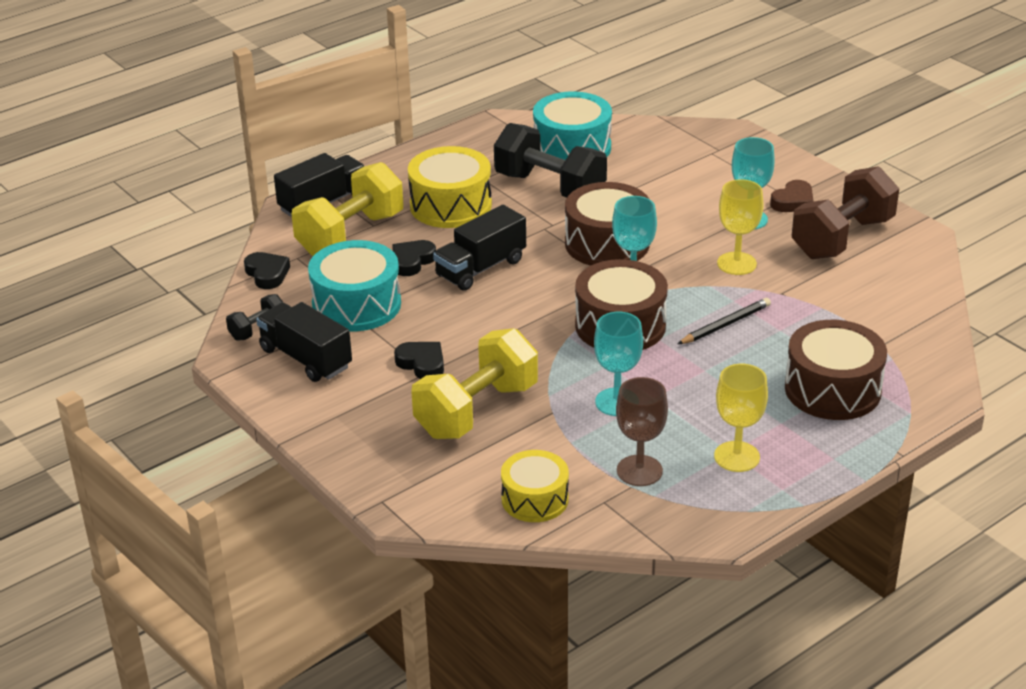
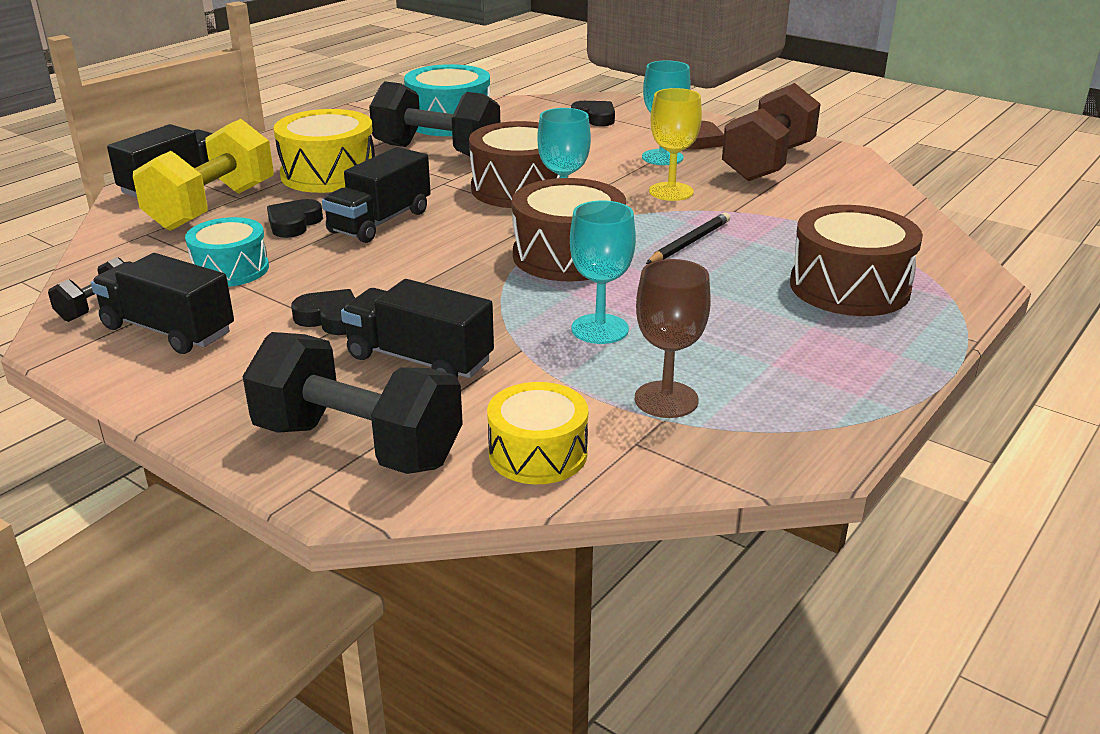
camera: 15 degrees left, 5 degrees down
black heart [244,252,290,289] -> black heart moved to [571,101,615,126]
turquoise drum [308,240,401,331] -> turquoise drum [185,217,269,287], size x0.65
yellow dumbbell [411,328,538,439] -> black truck [341,279,494,378]
yellow goblet [714,364,768,472] -> none
none -> black dumbbell [242,332,463,474]

